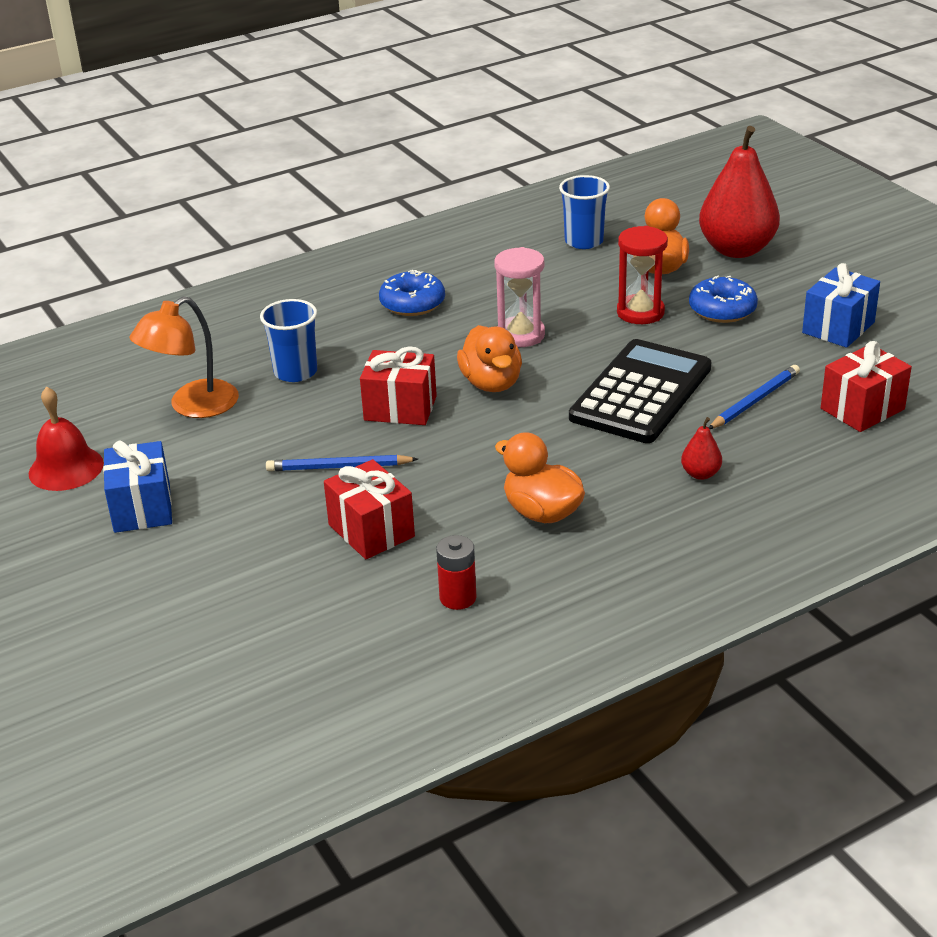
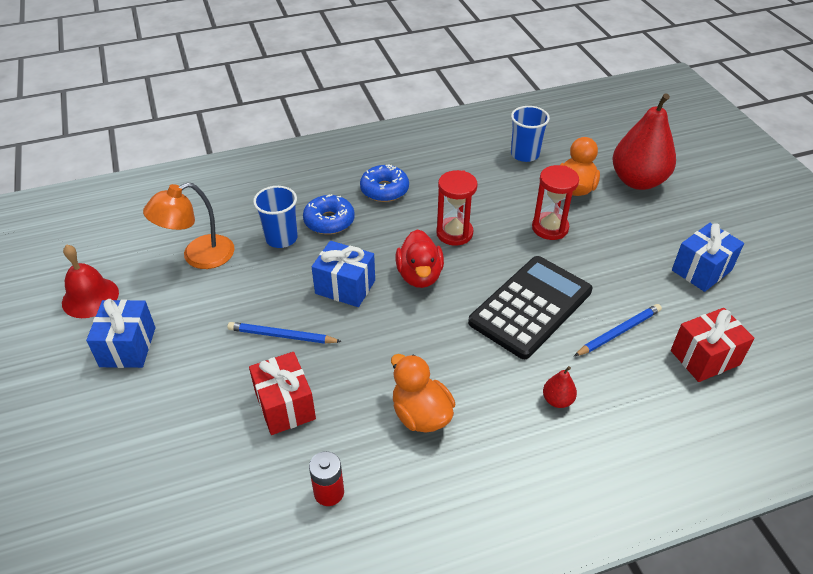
camera: 10 degrees right, 10 degrees up
red gift [360,346,437,425] -> blue gift [312,241,375,307]
orange duck [457,325,522,392] -> red duck [396,229,444,288]
pink hourglass [494,247,545,347] -> red hourglass [436,170,478,246]
blue donut [689,276,758,323] -> blue donut moved to [303,194,355,234]

